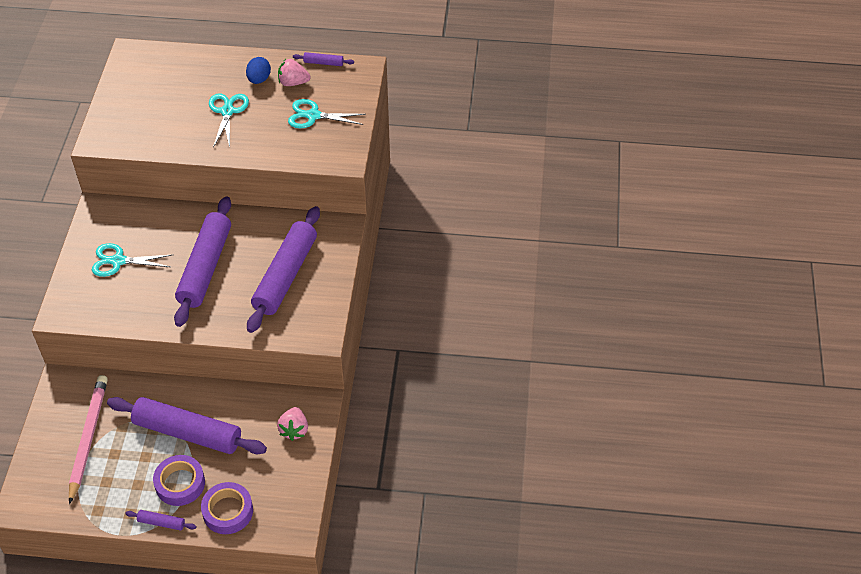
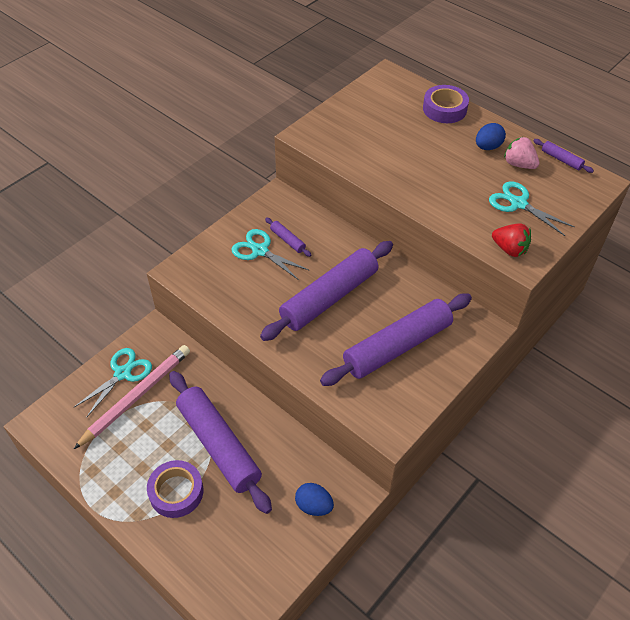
camera: 35 degrees right, 0 degrees up
purple rolling pin [125,510,197,531] -> purple rolling pin moved to [265,217,311,257]
purple tape [201,482,253,534] -> purple tape moved to [423,85,469,123]
turquoise scissors [209,94,249,148] -> turquoise scissors moved to [73,348,152,418]
pink strawberry [277,407,308,441] -> blue egg [295,483,334,516]
none -> red strawberry [492,223,531,257]

